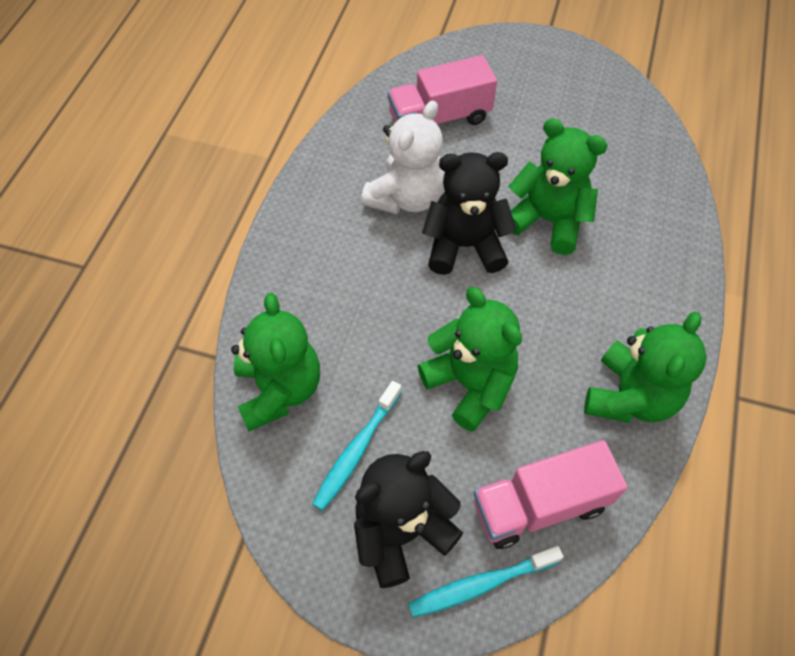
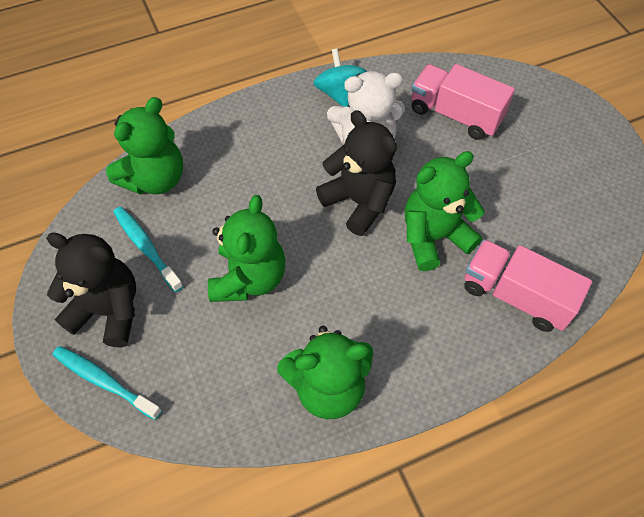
camera: 50 degrees right, 0 degrees up
turquoise toothbrush [312,381,402,511] -> turquoise toothbrush turned 60 degrees clockwise [113,207,183,292]
pink truck [474,440,628,549] -> pink truck moved to [464,239,592,332]
green teddy bear [508,119,608,255] -> green teddy bear turned 105 degrees counterclockwise [405,151,485,271]
none -> turquoise spinning top [313,48,367,107]

